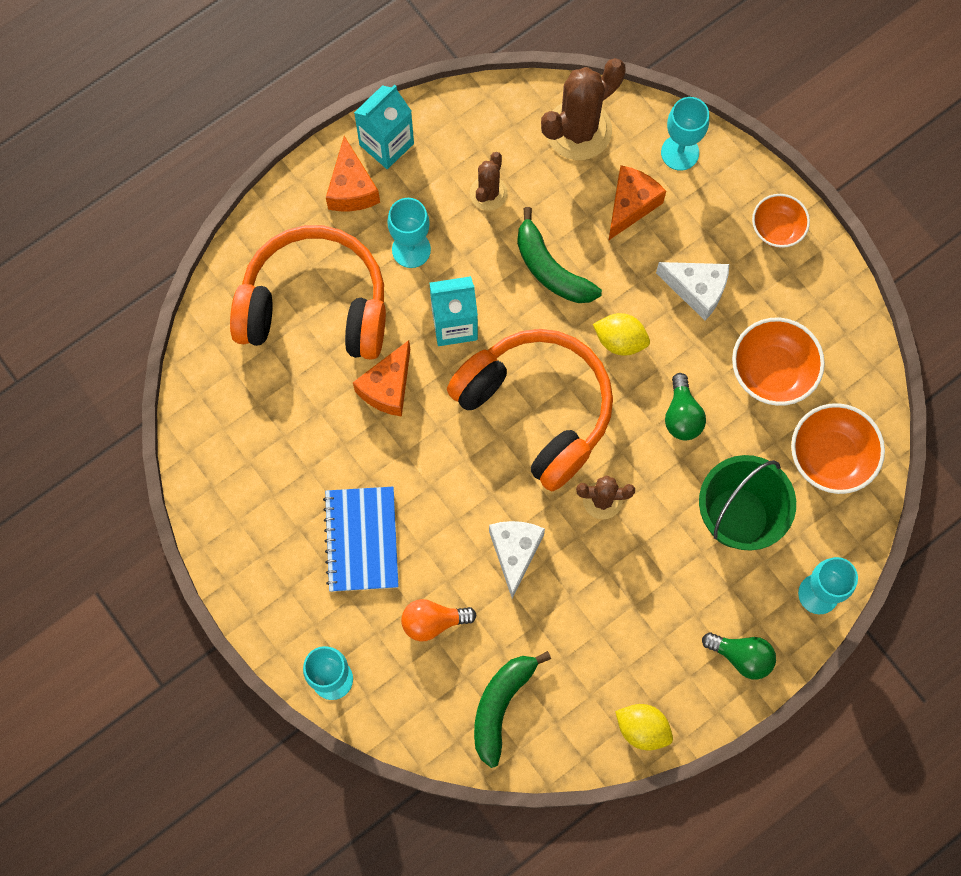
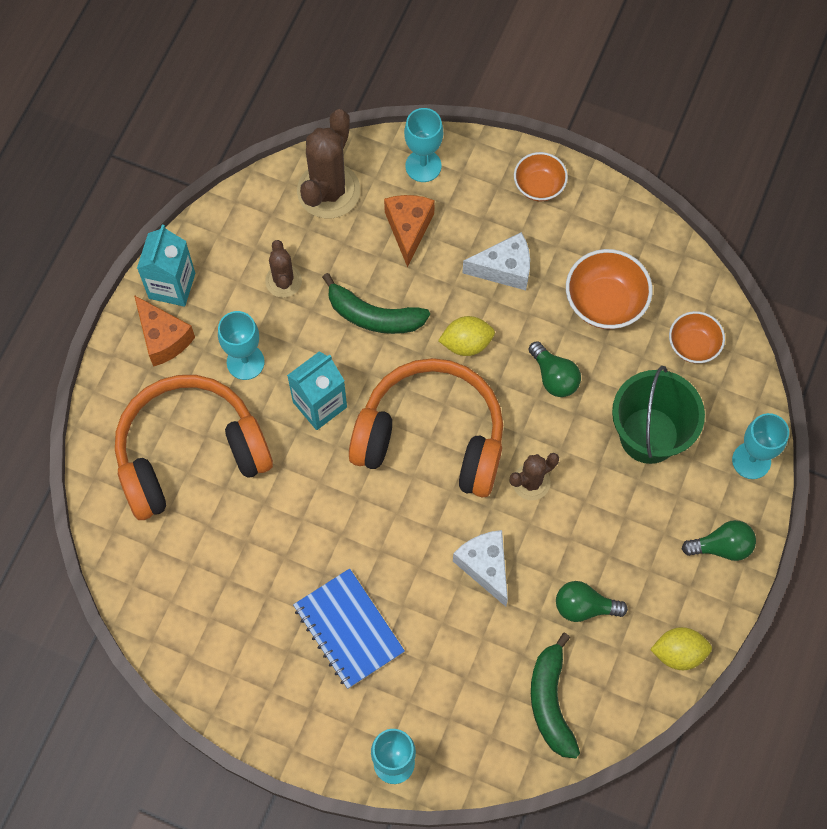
camera: 30 degrees left, 5 degrees down
orange cheese [353,340,410,417] -> none
orange light bulb [401,599,477,642] -> none
orange bowl [791,403,885,494] -> orange bowl [669,311,725,363], size x0.64
none -> green light bulb [556,581,628,622]

